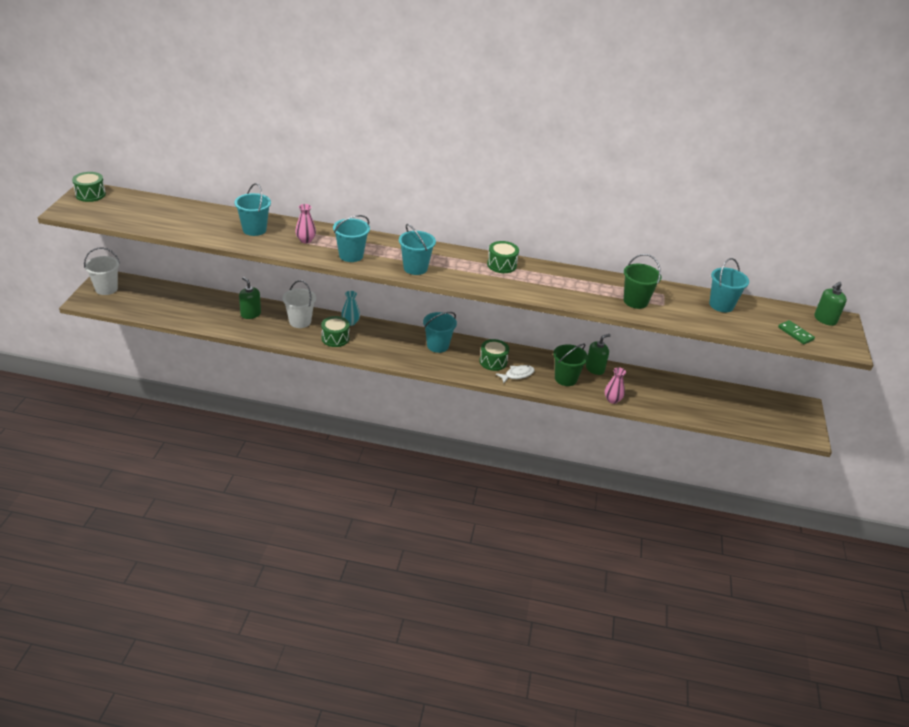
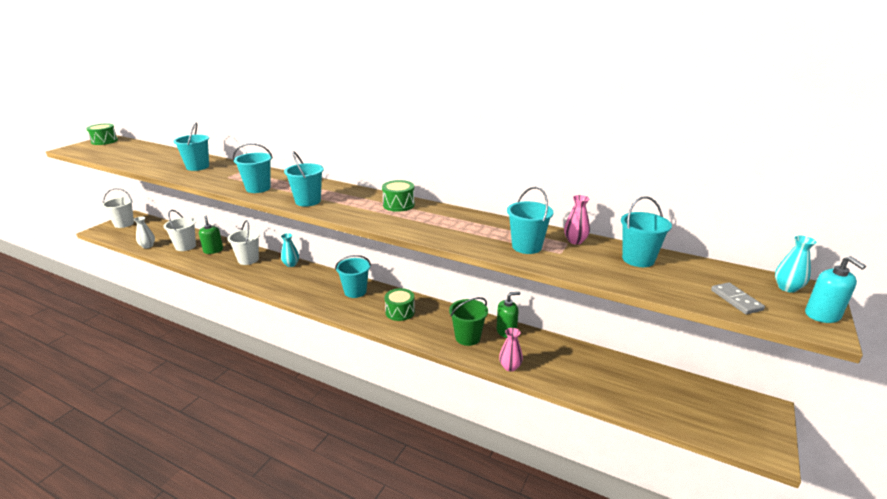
camera: 20 degrees right, 10 degrees down
pink vase [295,204,316,243] -> pink vase moved to [564,195,590,245]
green drum [321,316,350,347] -> none
white fish [496,365,535,383] -> none
green bucket [624,254,662,309] -> turquoise bucket [507,187,553,254]
green domino [778,320,815,344] -> grey domino [711,282,765,314]
green soap dispenser [814,281,847,326] -> turquoise vase [775,236,817,293]
none -> white vase [134,216,155,248]
none -> white bucket [164,210,196,251]
none -> turquoise soap dispenser [805,256,866,323]

